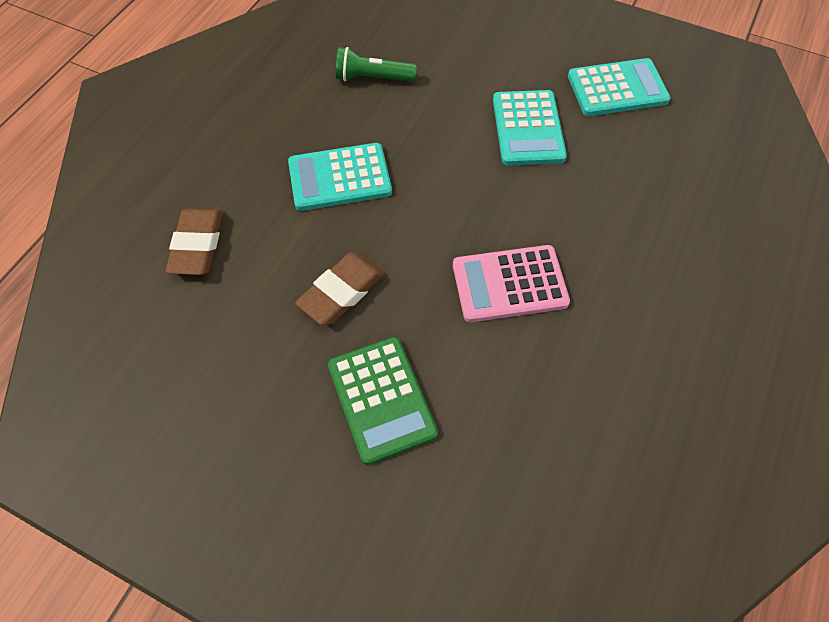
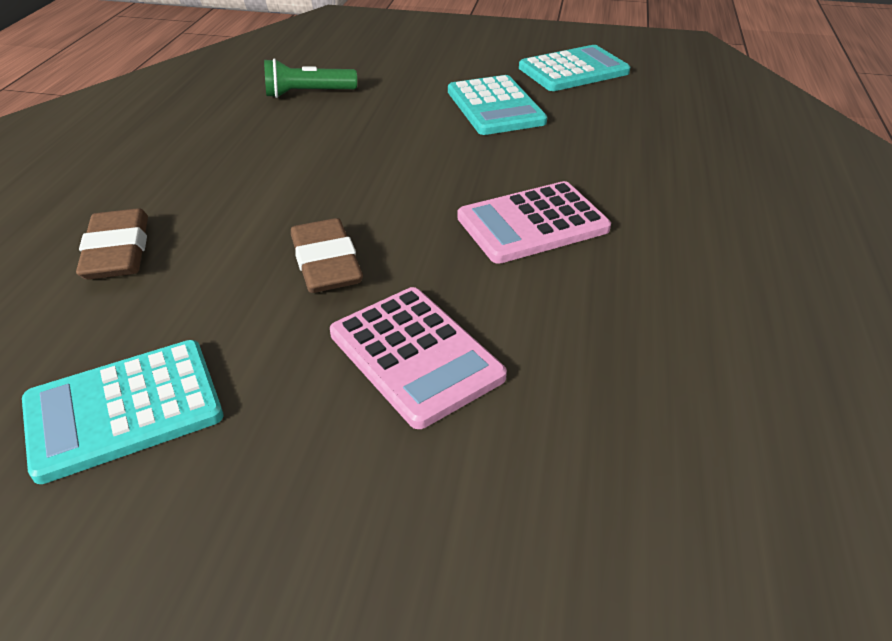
camera: 15 degrees left, 20 degrees down
turquoise calculator [288,143,392,211] -> turquoise calculator moved to [22,340,224,484]
brown eraser [295,252,385,325] -> brown eraser turned 45 degrees counterclockwise [291,218,363,293]
green calculator [328,337,438,465] -> pink calculator [330,287,507,429]

